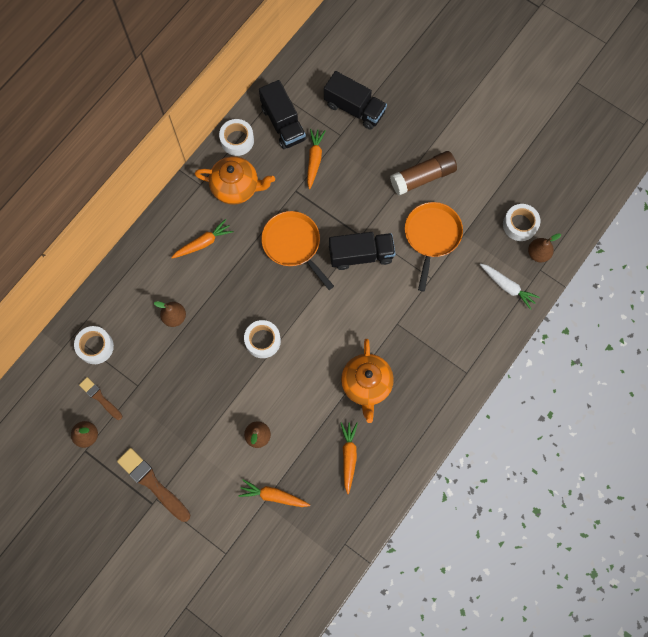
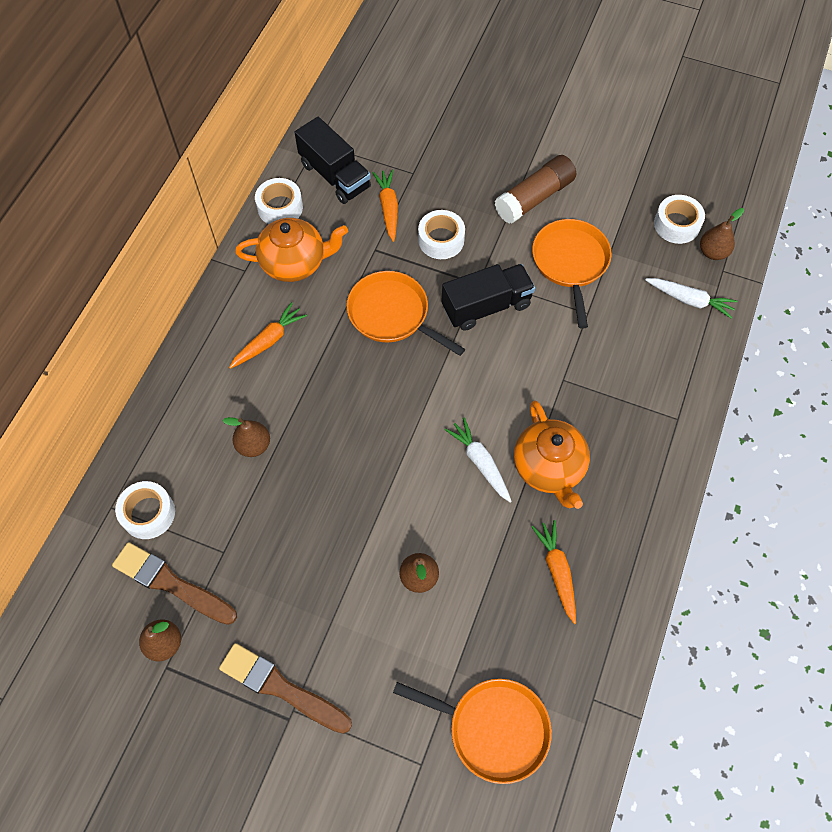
camera: 15 degrees left, 10 degrees down
brown brush [79,377,122,420] -> brown brush [112,542,237,625], size x1.64
orange carrot [238,479,310,507] -> none
white tape [244,320,281,358] -> white tape moved to [418,210,465,259]
black truck [324,71,387,130] -> none
none -> orange pan [393,679,552,784]
none -> white carrot [445,418,512,502]

